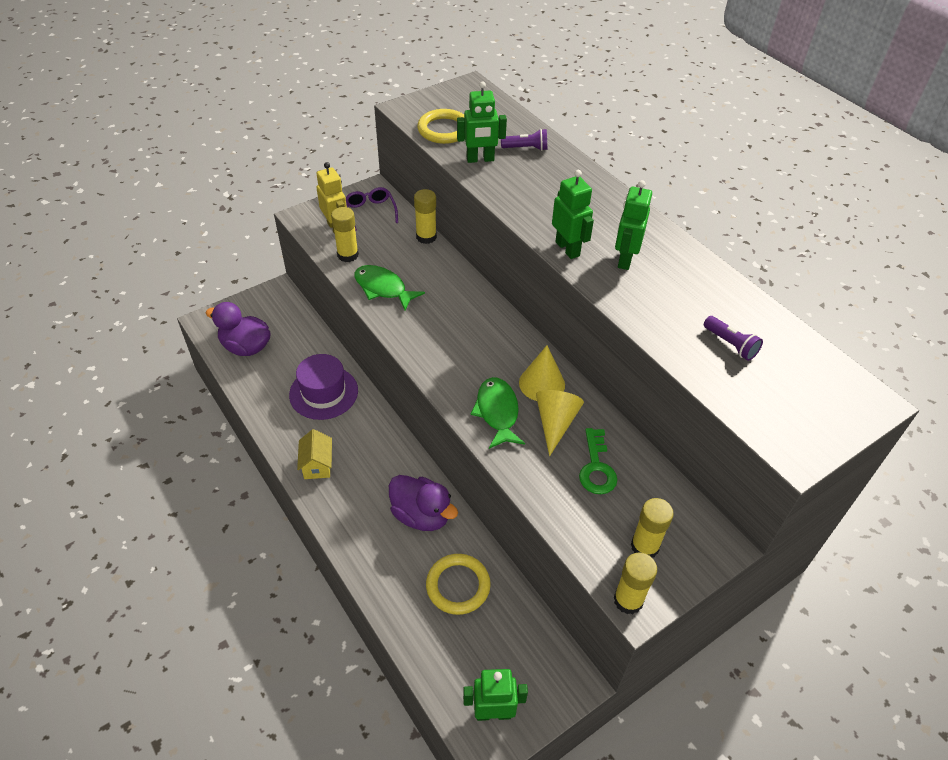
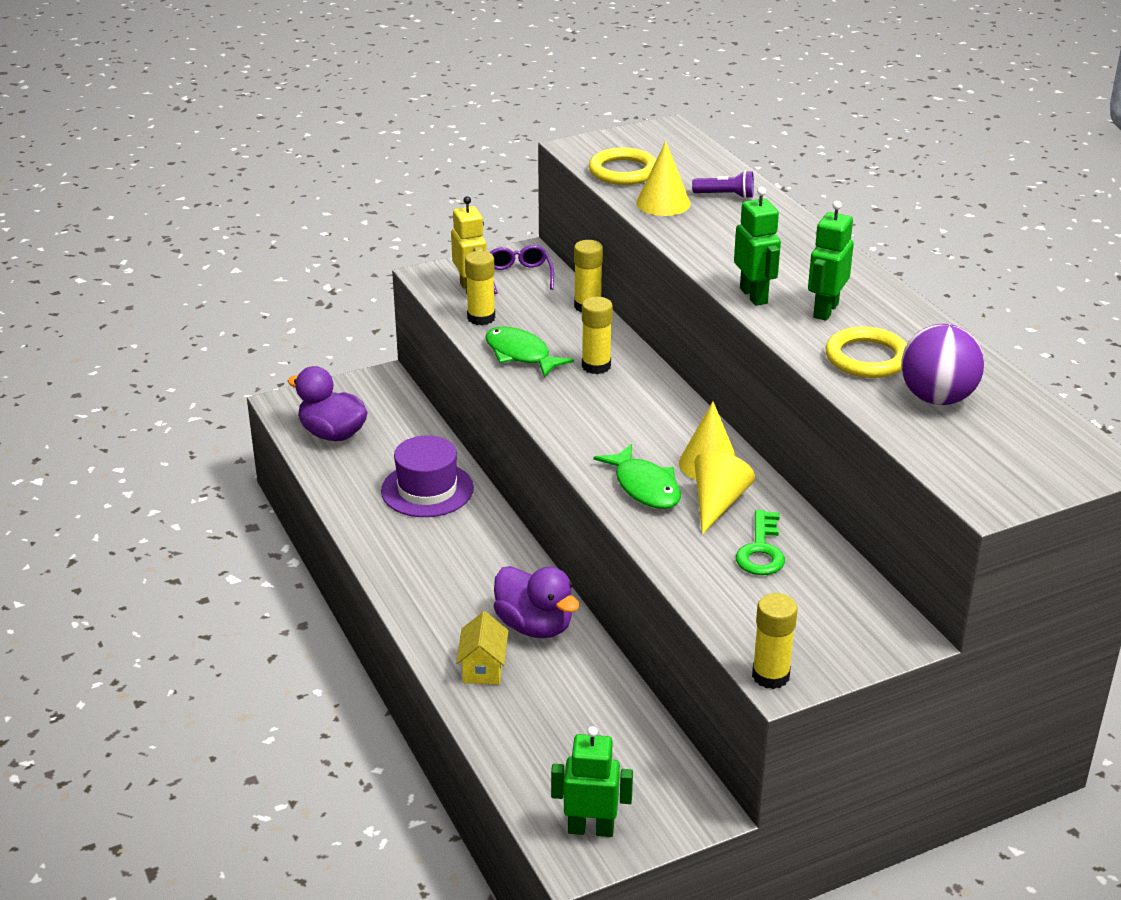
camera: 10 degrees right, 15 degrees down
yellow house [297,429,332,479] -> yellow house moved to [456,611,508,685]
yellow ring [426,554,491,615] -> yellow ring moved to [825,326,907,378]
green robot [457,81,507,163] -> yellow cone [636,141,691,216]
green fish [471,377,525,449] -> green fish turned 150 degrees clockwise [594,444,681,509]
yellow glue stick [631,498,674,558] -> yellow glue stick moved to [582,297,613,374]
purple flashlight [704,316,763,361] -> purple ball [901,324,984,405]

